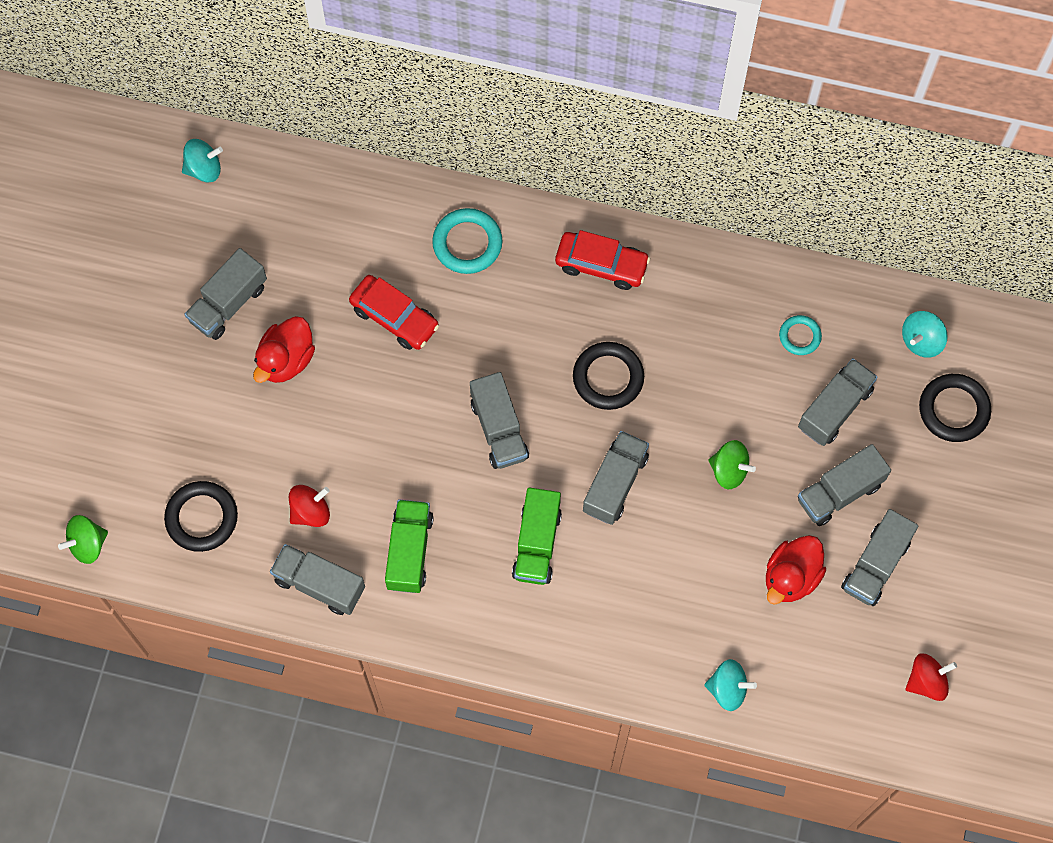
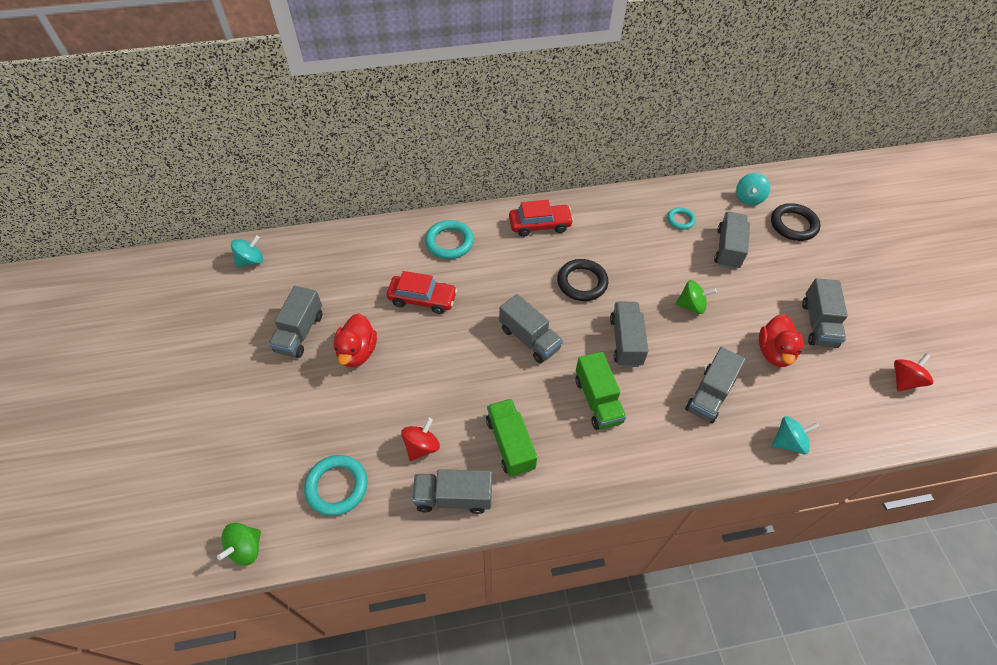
camera: 25 degrees left, 15 degrees down
black ring [164,481,238,552] -> turquoise ring [304,455,368,516]
grey truck [798,444,891,526] -> grey truck moved to [685,347,745,424]

